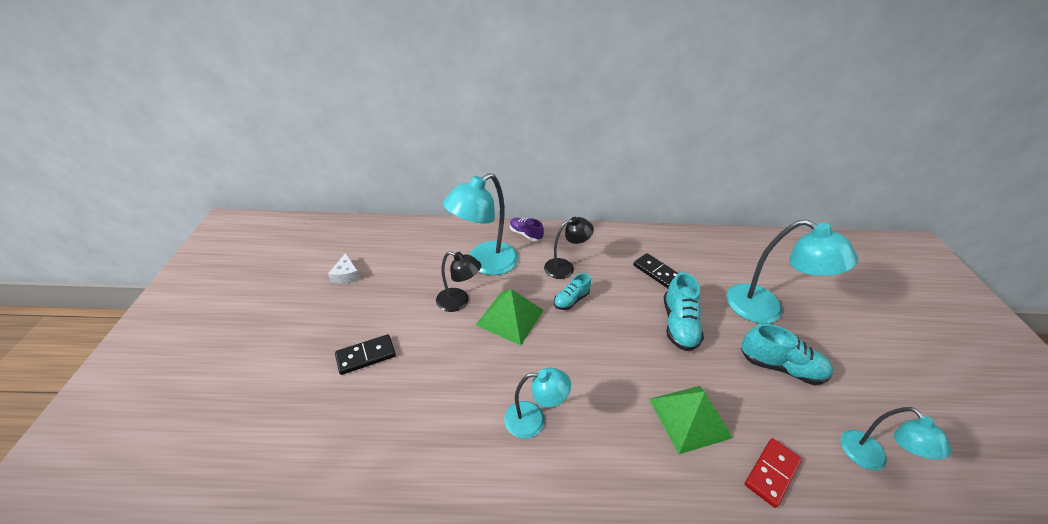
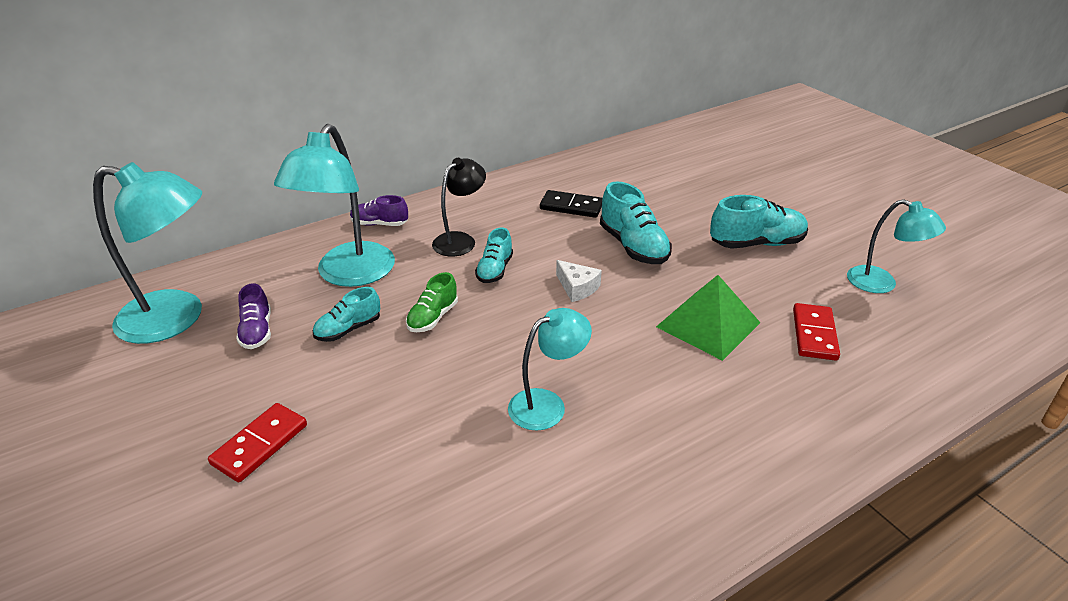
camera: 30 degrees left, 5 degrees down
white cheese [328,253,360,284] -> white cheese moved to [556,260,602,302]
black domino [335,334,396,375] -> red domino [208,403,307,482]
black lamp [436,251,481,312] -> turquoise shoe [313,287,380,342]
green pyramid [476,289,544,345] -> green shoe [406,272,458,332]
turquoise lamp [727,219,858,324] -> turquoise lamp moved to [93,162,202,344]
none -> purple shoe [236,283,271,349]

